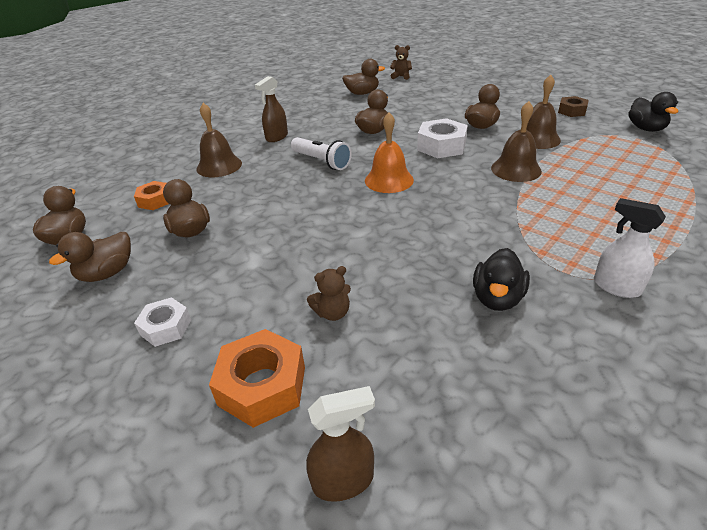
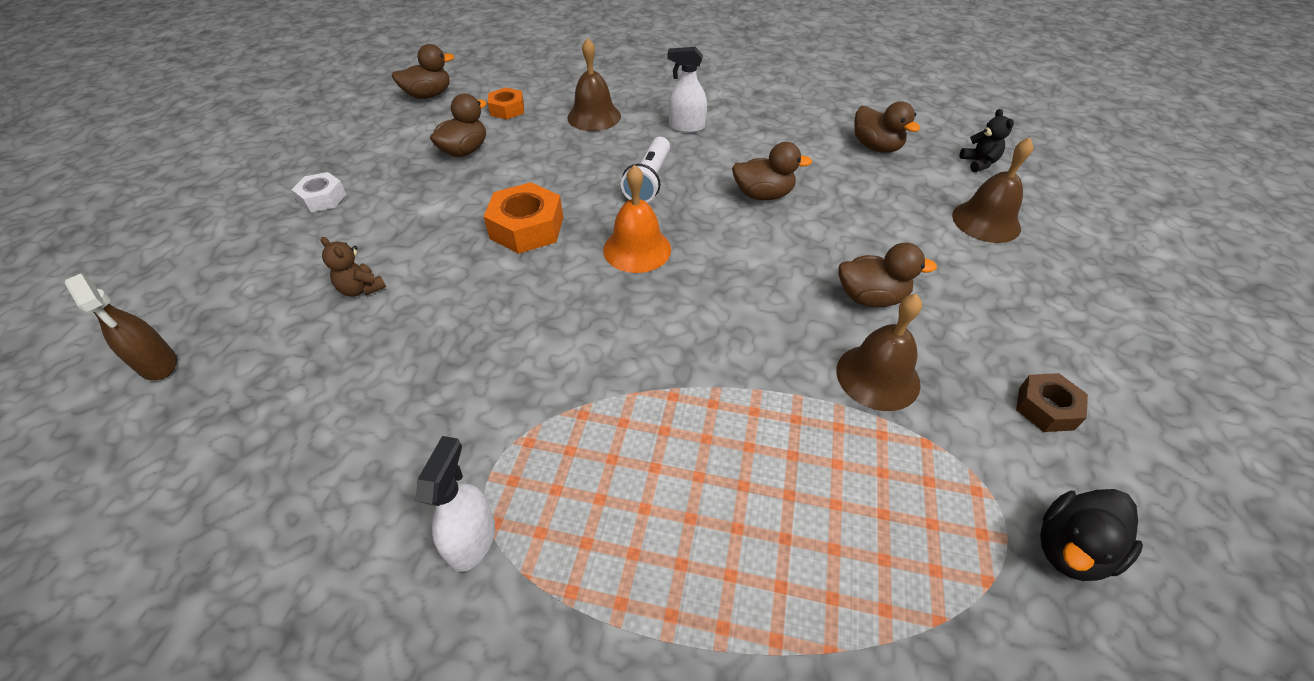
camera: 60 degrees right, 10 degrees up
brown duck [49,232,131,282] -> none
orange nut [209,329,305,428] -> orange nut moved to [484,182,563,254]
brown spray bottle [255,76,288,142] -> white spray bottle [668,47,707,133]
brown teddy bear [390,45,412,80] -> black teddy bear [960,109,1014,172]
white nut [417,118,468,158] -> none
black duck [473,248,530,311] -> none
brown bell [491,101,542,182] -> brown bell moved to [952,138,1033,243]

